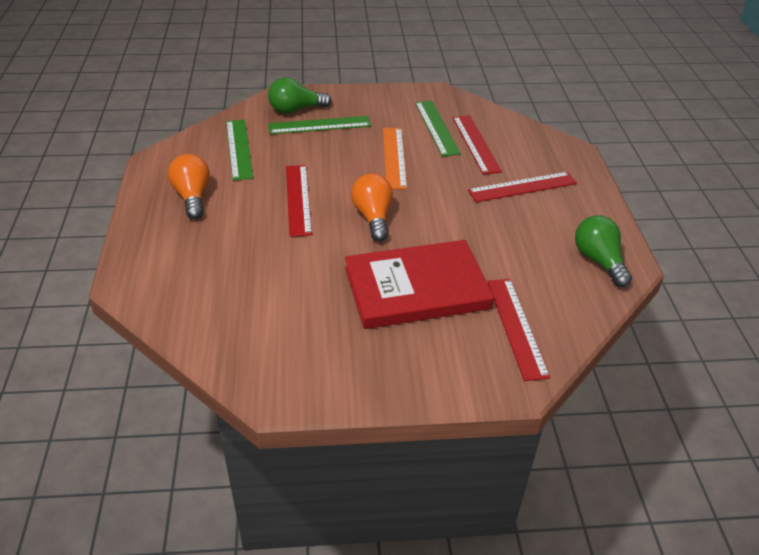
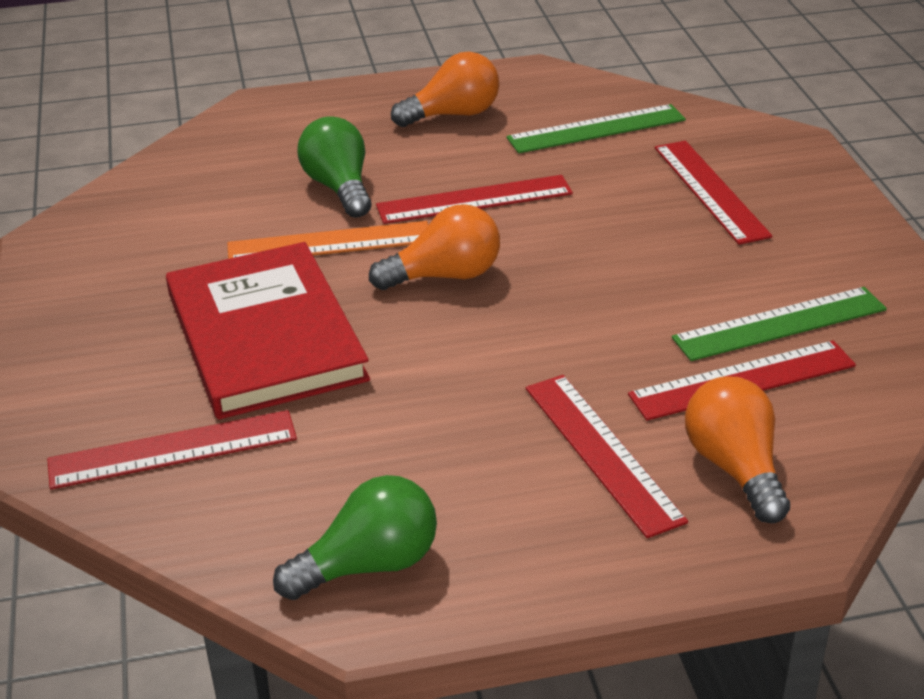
camera: 85 degrees right, 5 degrees down
green light bulb [268,77,332,114] -> green light bulb moved to [297,116,371,218]
green ruler [268,116,371,134] -> red ruler [655,141,773,245]
orange ruler [383,128,407,189] -> orange ruler moved to [227,221,428,259]
none -> orange light bulb [685,377,790,523]

